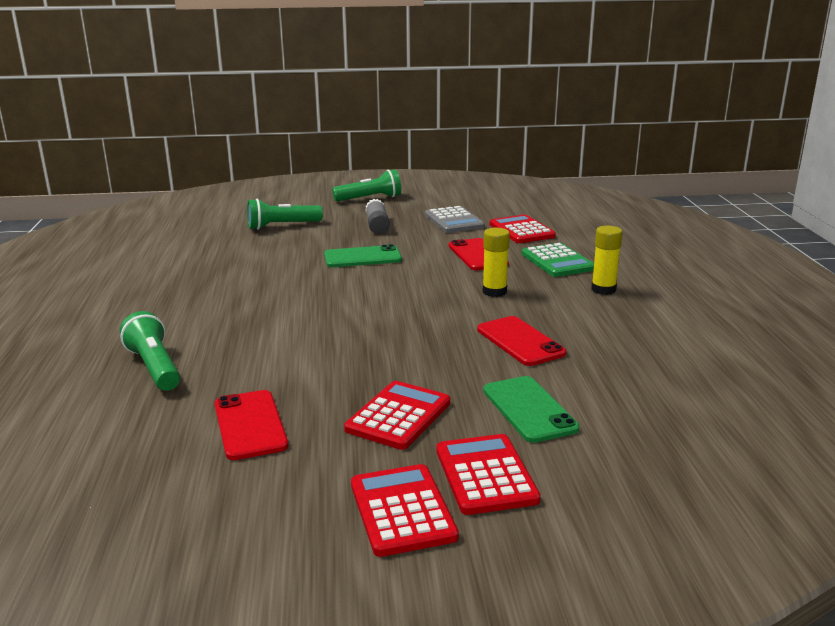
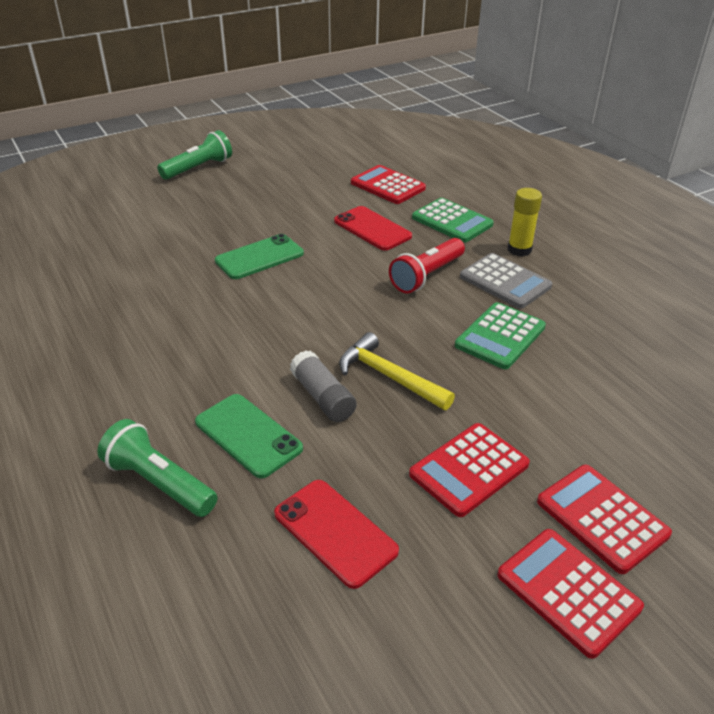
camera: 25 degrees left, 15 degrees up
green flashlight [247,199,323,230] -> none
red calculator [344,381,450,450] -> red calculator turned 135 degrees counterclockwise [409,423,530,517]
grey glue stick [366,199,390,234] -> grey glue stick moved to [290,350,357,422]
grey calculator [425,206,485,233] -> grey calculator moved to [460,253,552,309]
red phone [477,316,566,366] -> green calculator [455,302,546,369]
yellow glue stick [483,228,510,297] -> red flashlight [389,238,465,293]
green phone [483,376,580,443] -> green phone moved to [195,394,303,478]
none -> yellow hammer [339,332,455,410]

